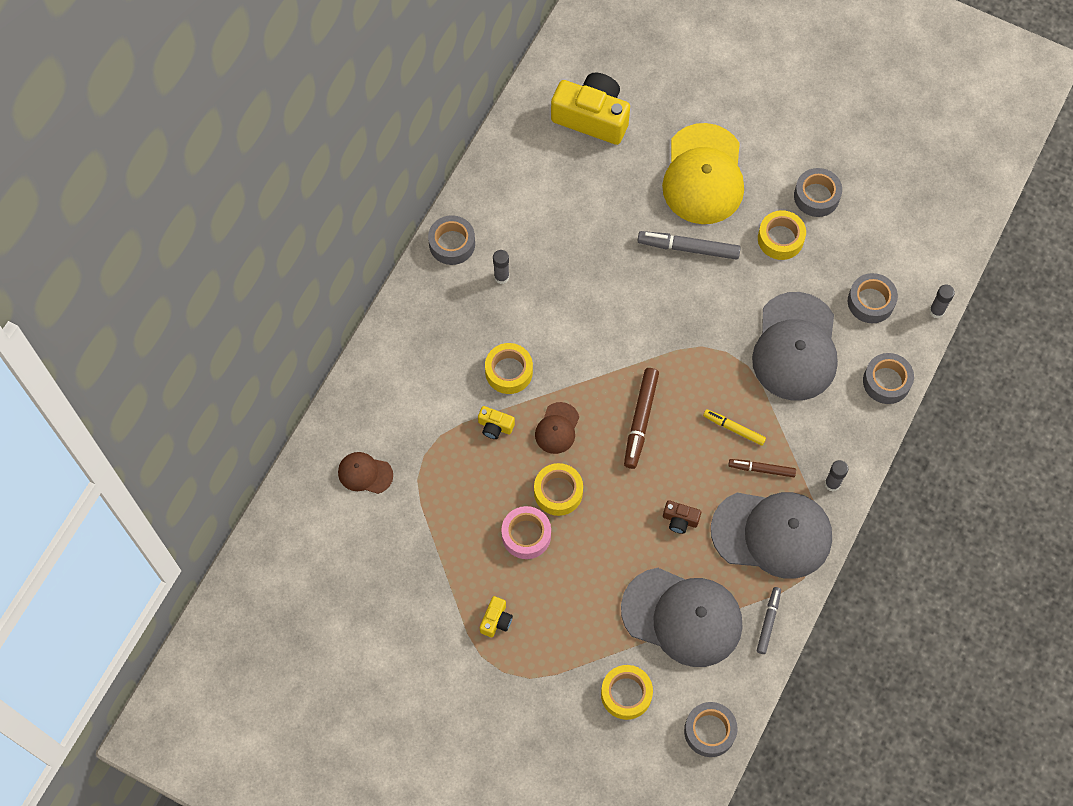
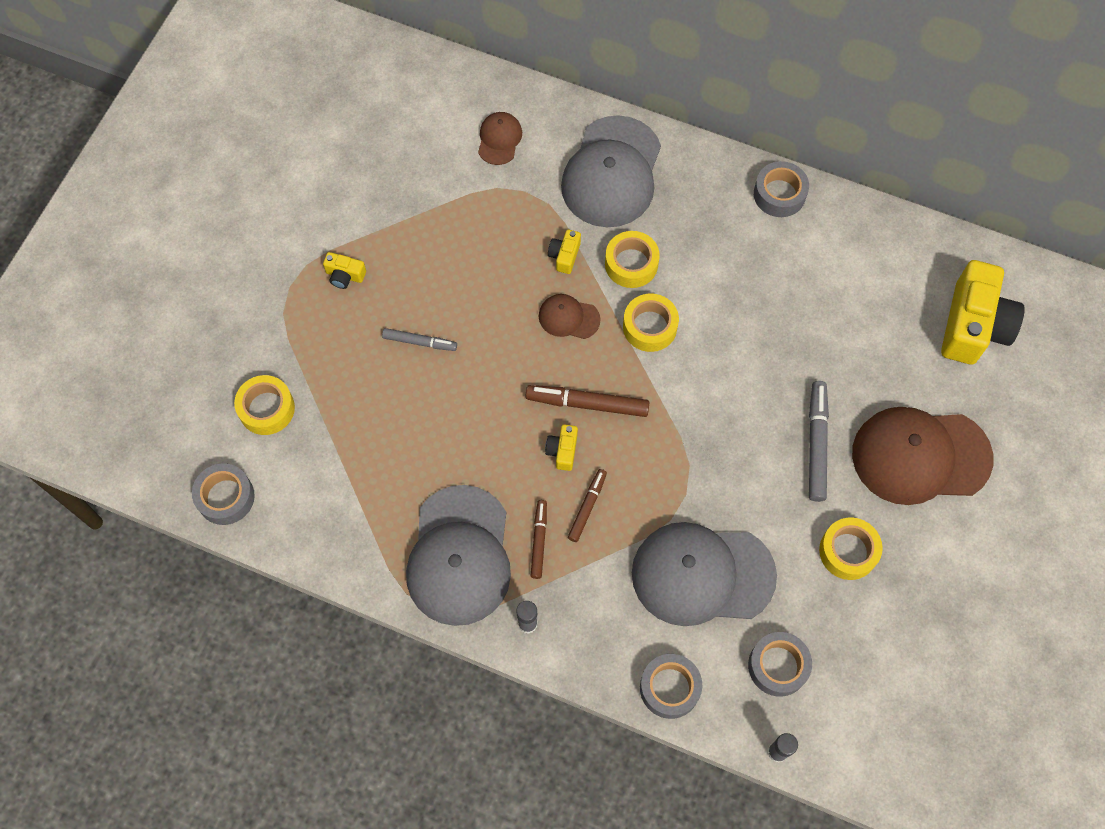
camera: 85 degrees right, 0 degrees up
grey glue stick [493,250,509,284] -> none
pink tape [501,506,551,559] -> none
yellow tape [534,463,583,516] -> yellow tape moved to [623,293,679,352]
grey cap [621,568,743,667] -> grey cap moved to [561,115,661,227]
yellow cap [662,123,744,224] -> brown cap [852,407,993,505]
brown camera [663,500,701,534] -> none
yellow marker [703,409,766,446] -> brown marker [568,469,607,542]
grey marker [757,587,781,654] -> grey marker moved to [382,328,457,351]
grey tape [794,168,842,217] -> none
none -> yellow camera [545,424,578,471]

